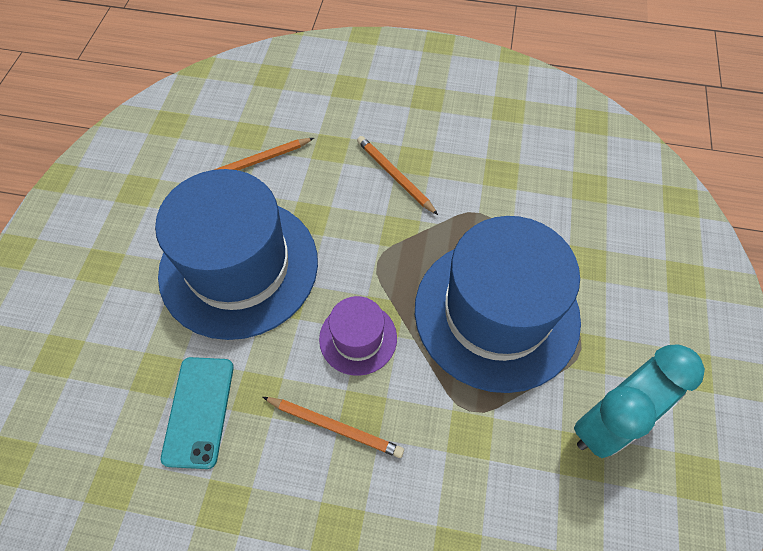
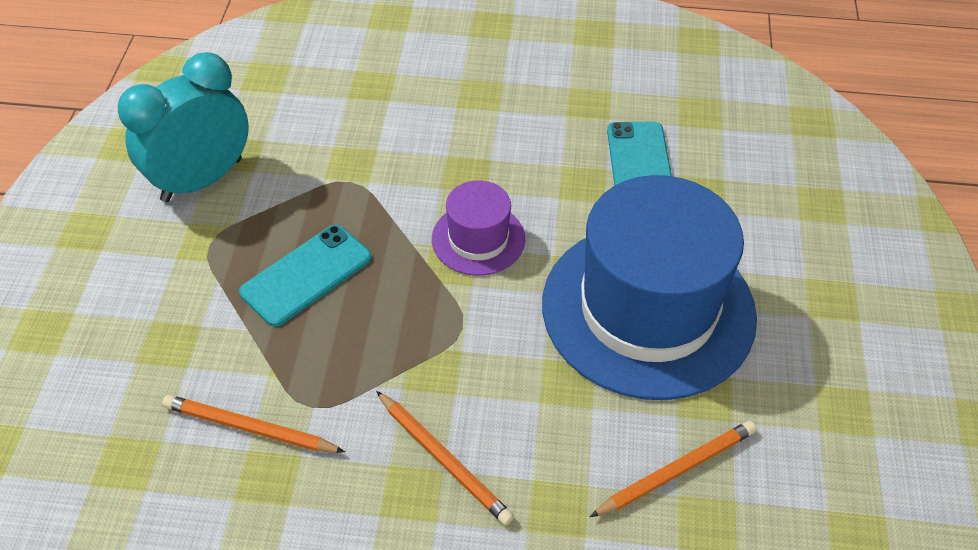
camera: 175 degrees right, 10 degrees down
orange pencil [263,397,404,458] -> orange pencil moved to [162,395,345,453]
blue hat [415,216,581,393] -> turquoise phone [239,225,372,327]

